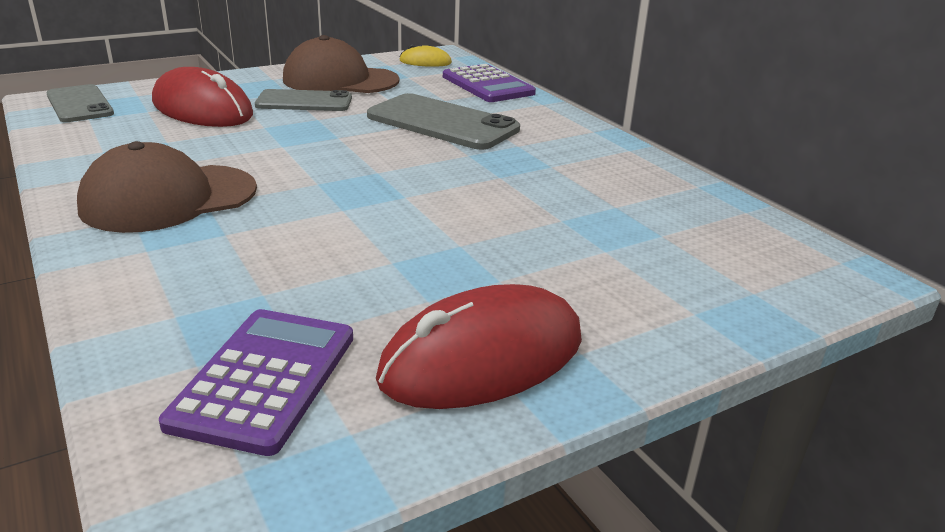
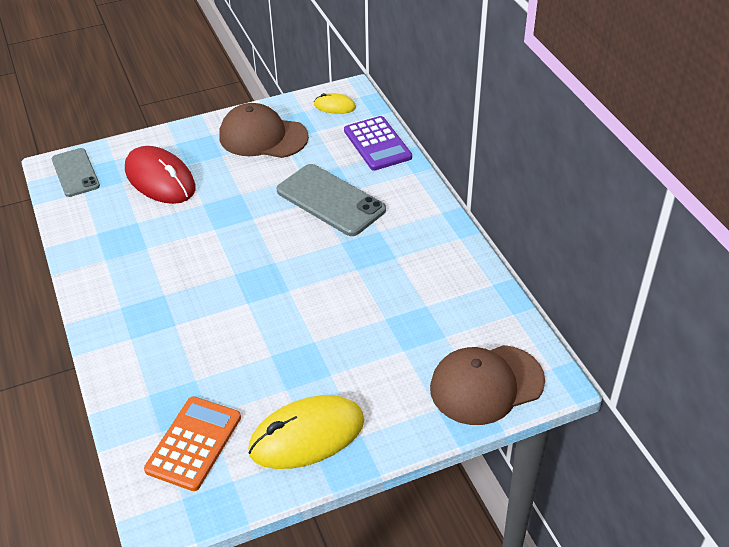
camera: 10 degrees right, 15 degrees up
brown cap [77,141,257,233] -> brown cap moved to [430,345,545,425]
purple calculator [159,309,353,456] -> orange calculator [144,396,241,491]
grey phone [255,89,352,111] -> none
red mouse [376,284,582,409] -> yellow mouse [248,395,364,469]

